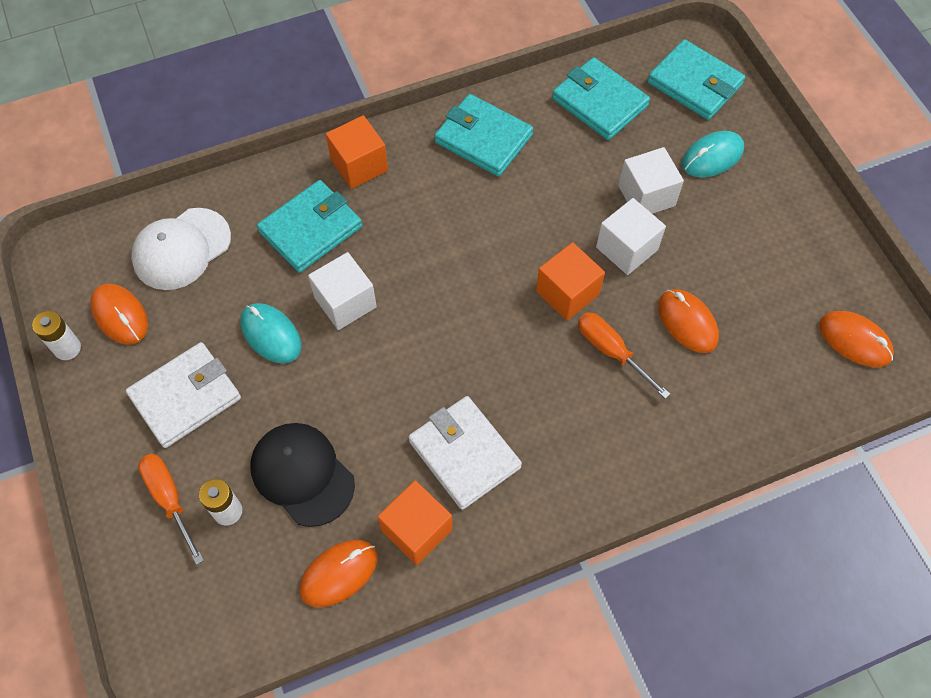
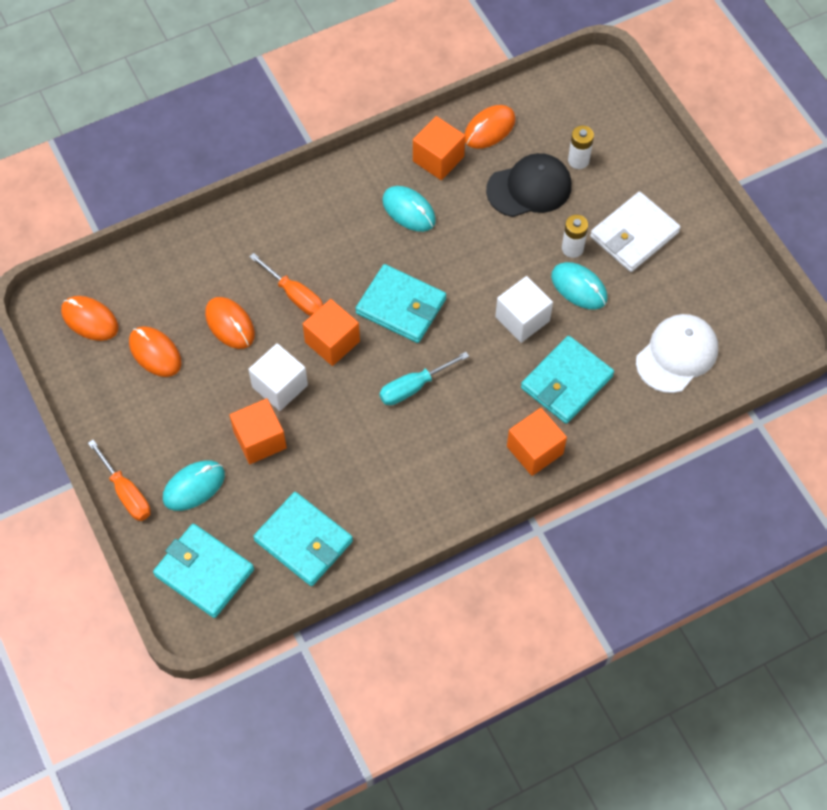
camera: 175 degrees right, 0 degrees up
white battery [32,311,81,360] -> white battery moved to [562,215,588,258]
orange mouse [90,284,148,345] -> orange mouse moved to [129,326,182,377]
orange screwdriver [138,454,204,565] -> orange screwdriver moved to [88,440,151,521]
black cap [251,423,355,527] -> black cap turned 60 degrees counterclockwise [486,153,572,217]
white wallet [408,396,522,510] -> turquoise mouse [382,186,436,232]
turquoise wallet [435,94,533,177] -> turquoise wallet moved to [356,264,446,343]
white cube [618,147,684,214] -> orange cube [230,398,287,464]
none -> turquoise screwdriver [379,352,469,405]

